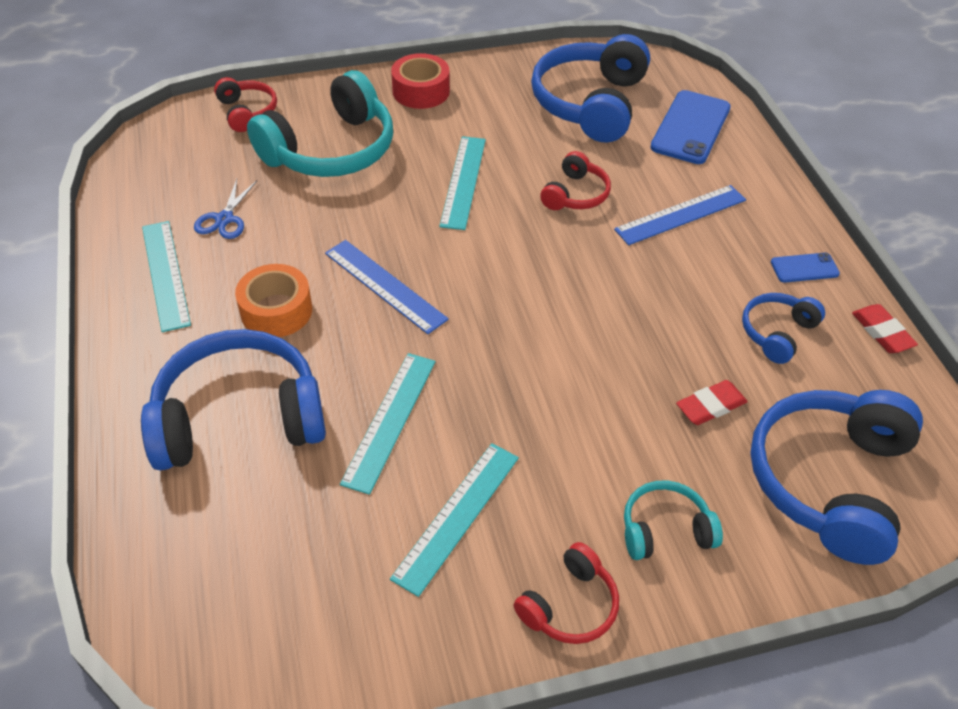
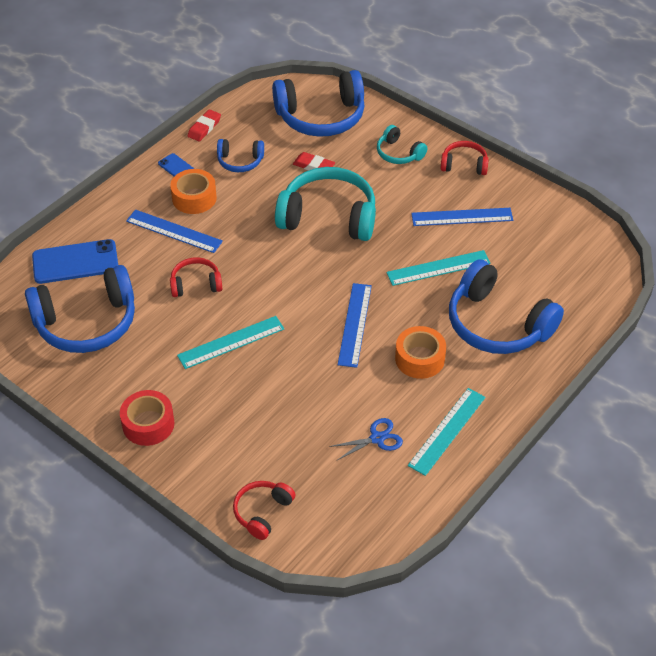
camera: 125 degrees left, 0 degrees up
turquoise headphones [247,70,393,177] -> turquoise headphones moved to [275,167,376,241]
turquoise ruler [390,443,519,597] -> blue ruler [411,208,513,226]
none -> orange tape [170,169,217,214]

